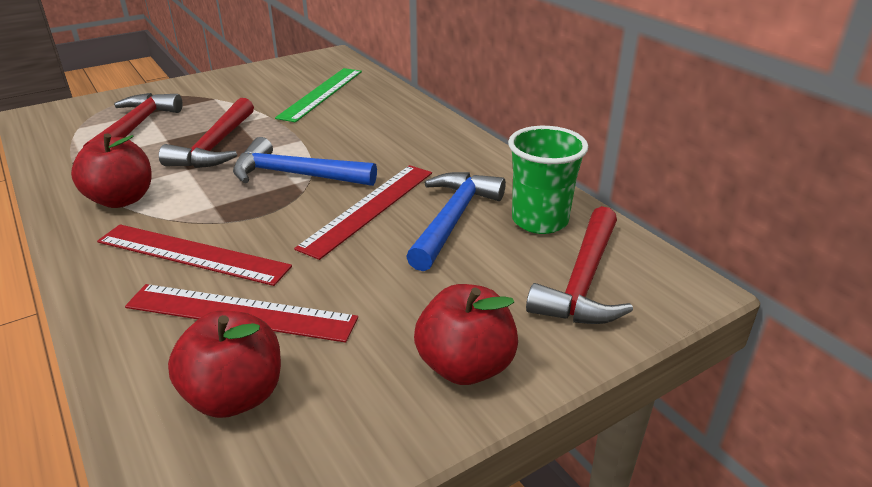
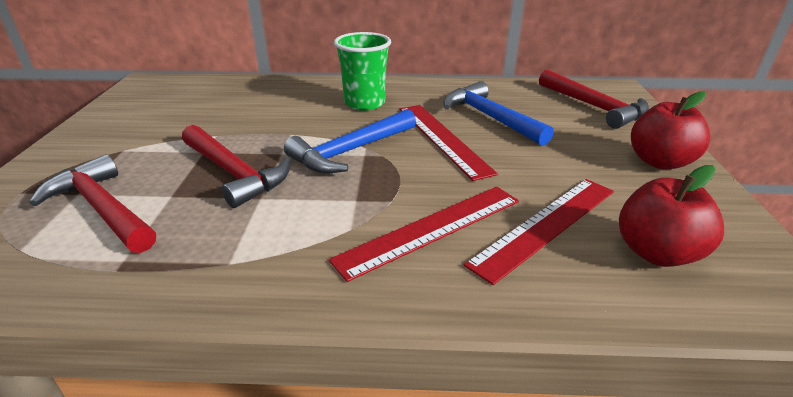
camera: 55 degrees left, 0 degrees up
red apple [71,133,152,208] -> none
green ruler [275,68,362,122] -> none
green cup [508,126,588,234] -> green cup moved to [334,32,391,111]

